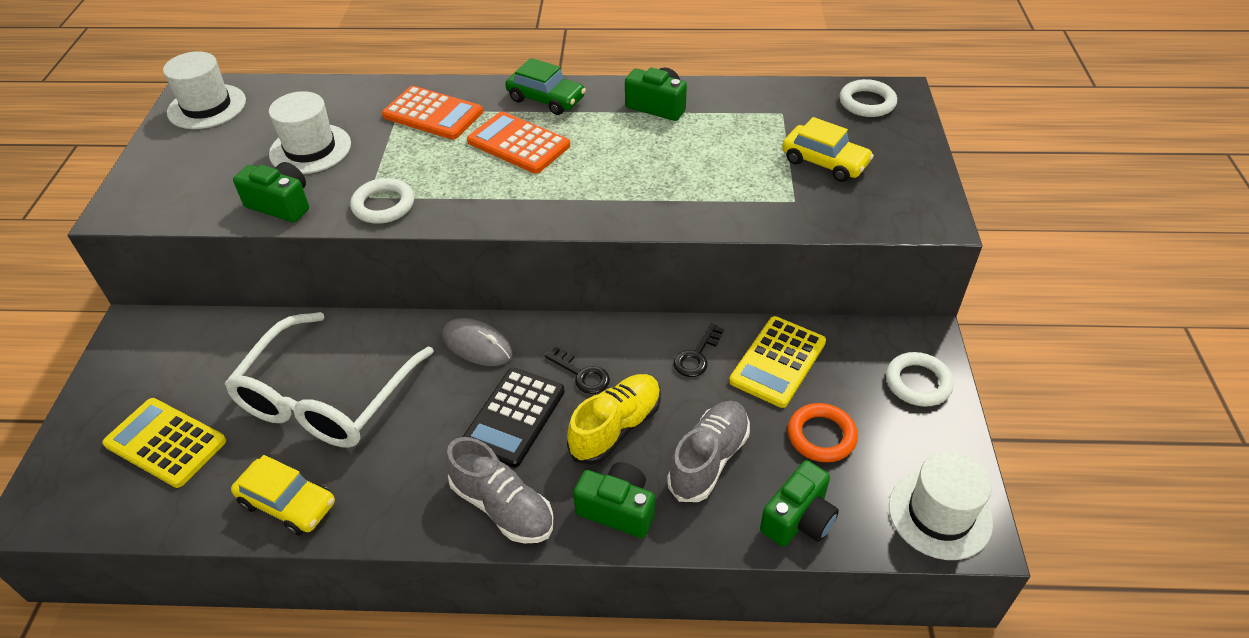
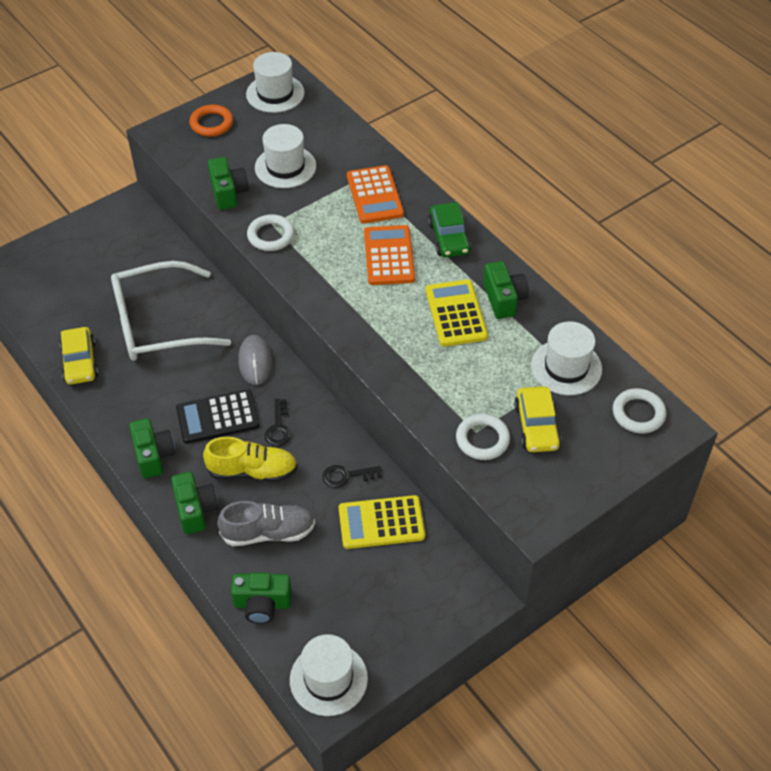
camera: 50 degrees right, 5 degrees up
yellow calculator [102,398,226,488] -> yellow calculator moved to [426,280,488,346]
grey shoe [446,437,553,544] -> green camera [129,418,175,478]
orange ring [788,403,858,462] -> orange ring moved to [189,105,233,137]
white ring [886,352,954,407] -> white ring moved to [456,414,510,460]
none -> white hat [531,321,602,395]

